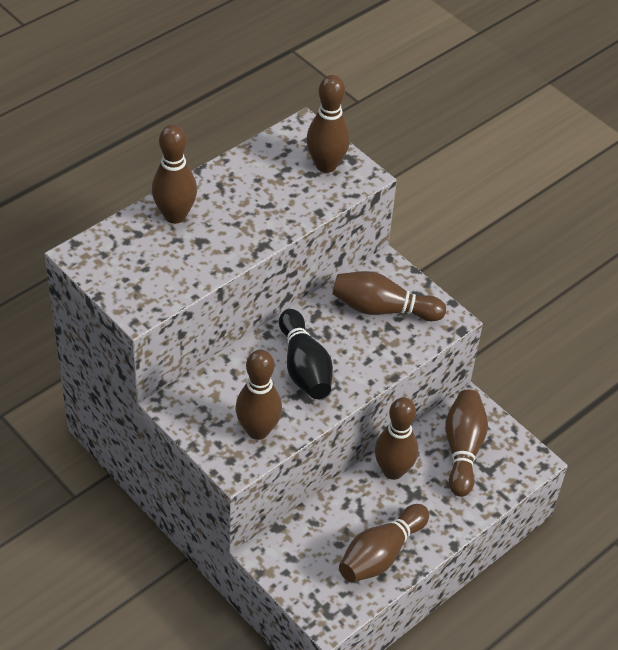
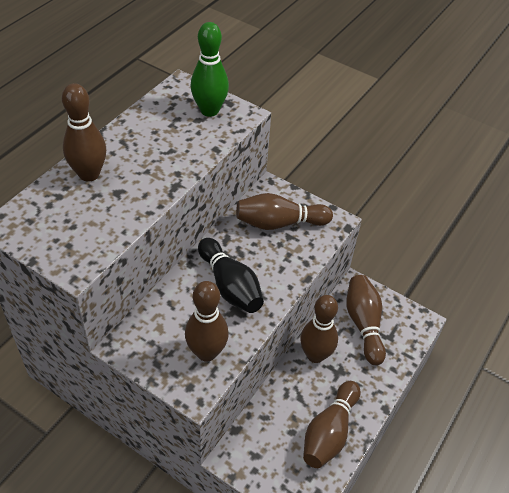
camera: 15 degrees left, 0 degrees up
brown bowling pin [306,75,350,173] -> green bowling pin [190,22,229,117]

